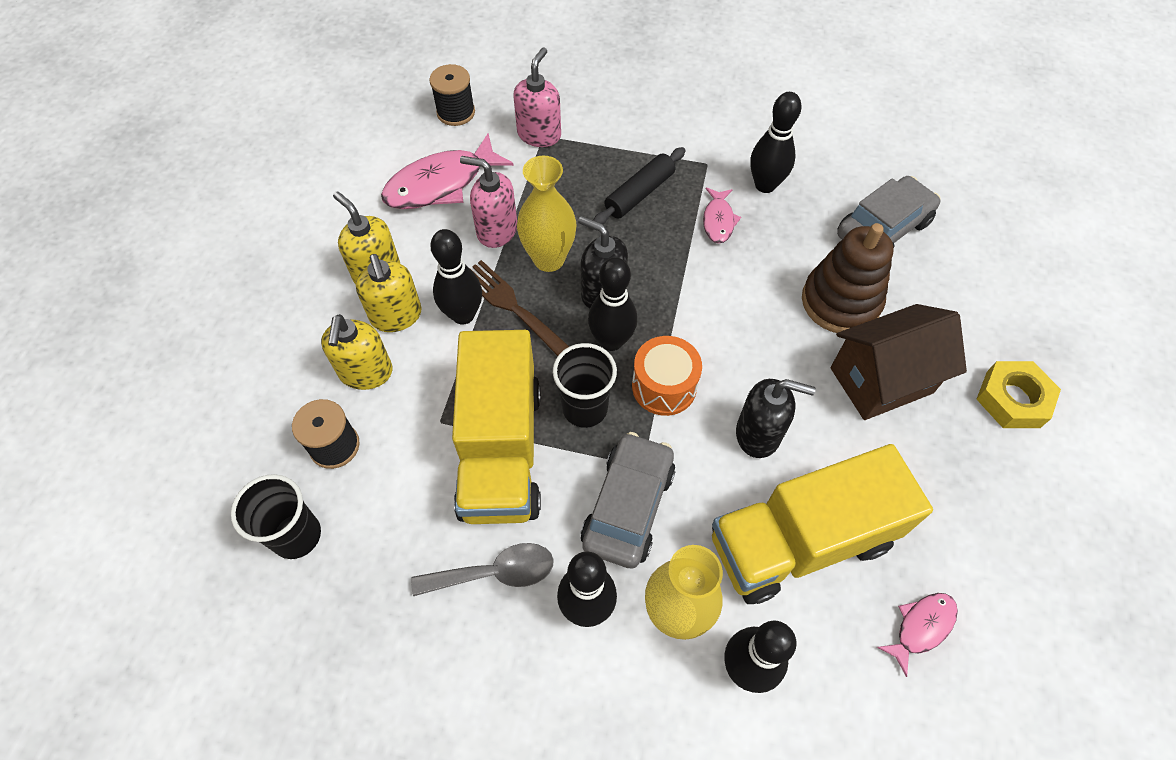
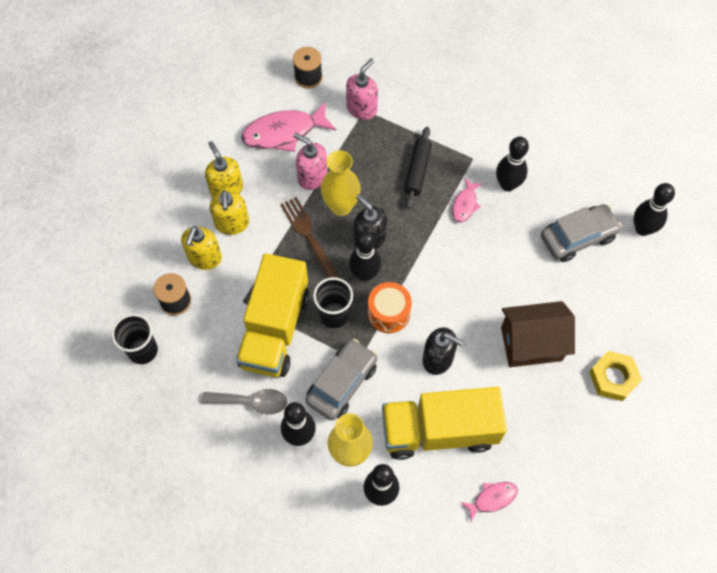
camera: 15 degrees right, 5 degrees up
black bowling pin [430,229,482,324] -> black bowling pin moved to [633,183,675,236]
black rolling pin [593,147,686,224] -> black rolling pin turned 45 degrees counterclockwise [404,127,432,209]
brown stacking toy [802,223,894,333] -> none

